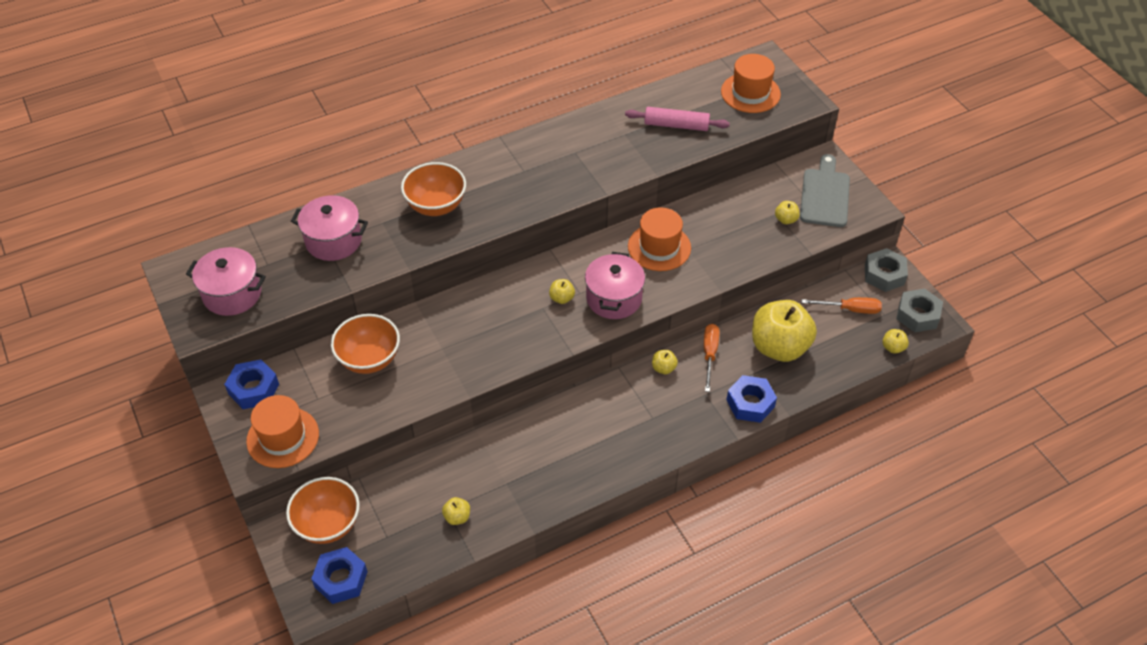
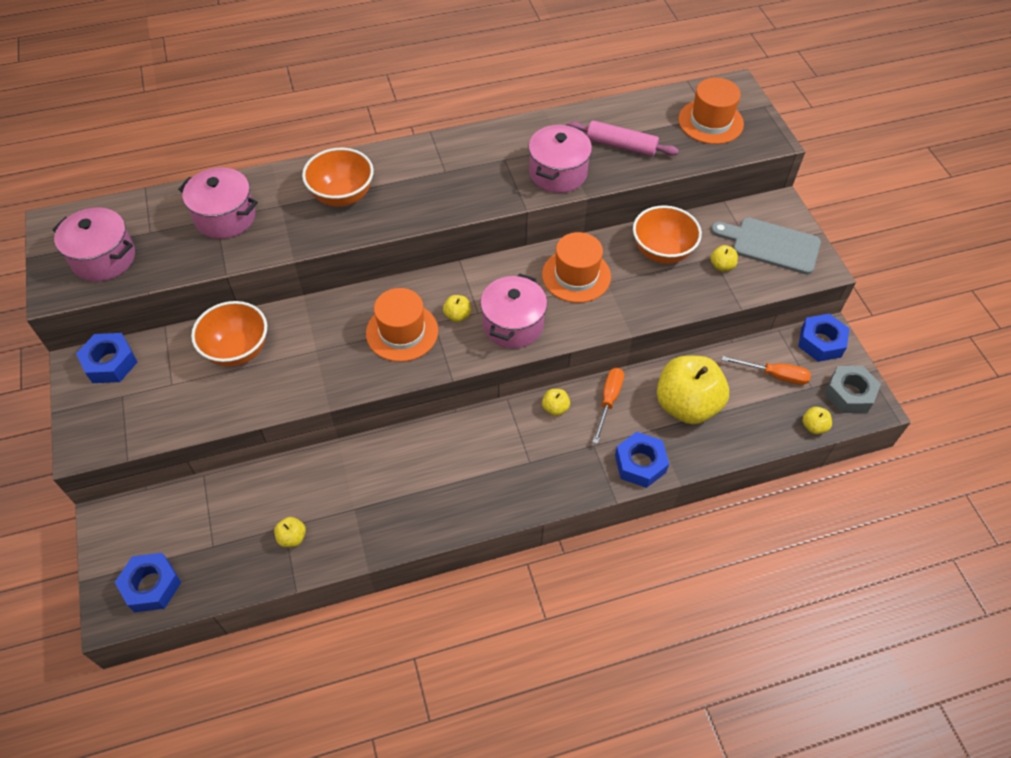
camera: 10 degrees right, 5 degrees up
orange hat [246,395,319,468] -> orange hat moved to [366,288,438,362]
orange bowl [286,477,360,544] -> orange bowl moved to [633,205,702,264]
grey cutting board [800,154,850,227] -> grey cutting board turned 90 degrees counterclockwise [711,218,821,274]
grey nut [865,248,908,292] -> blue nut [798,314,849,362]
none -> pink pot [529,124,592,193]

